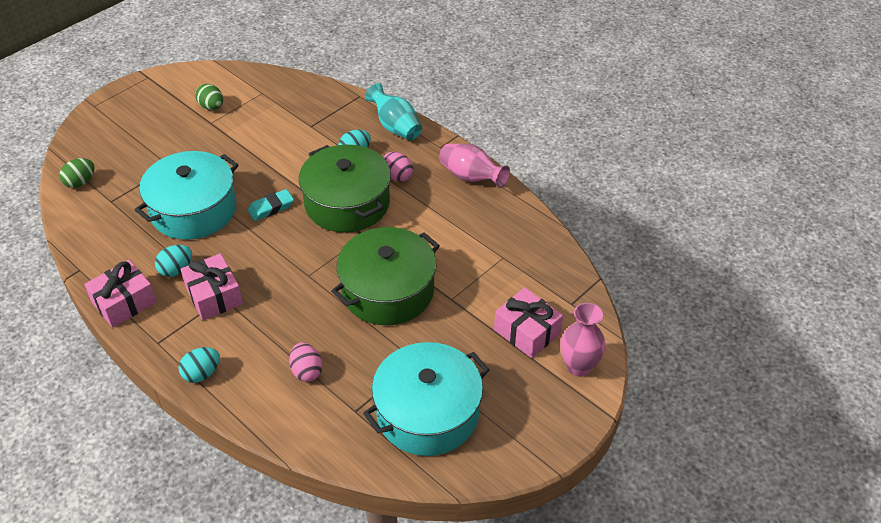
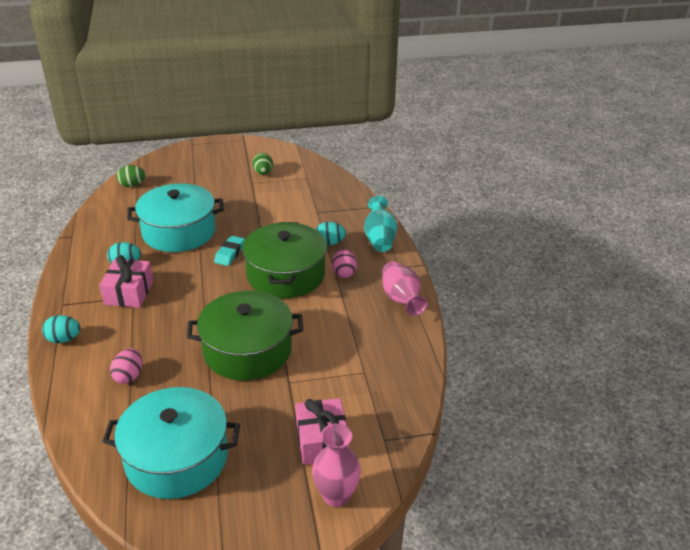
camera: 35 degrees right, 10 degrees down
pink gift [84,260,157,328] -> none
turquoise eraser [248,189,294,221] -> turquoise eraser turned 75 degrees counterclockwise [214,236,245,266]

